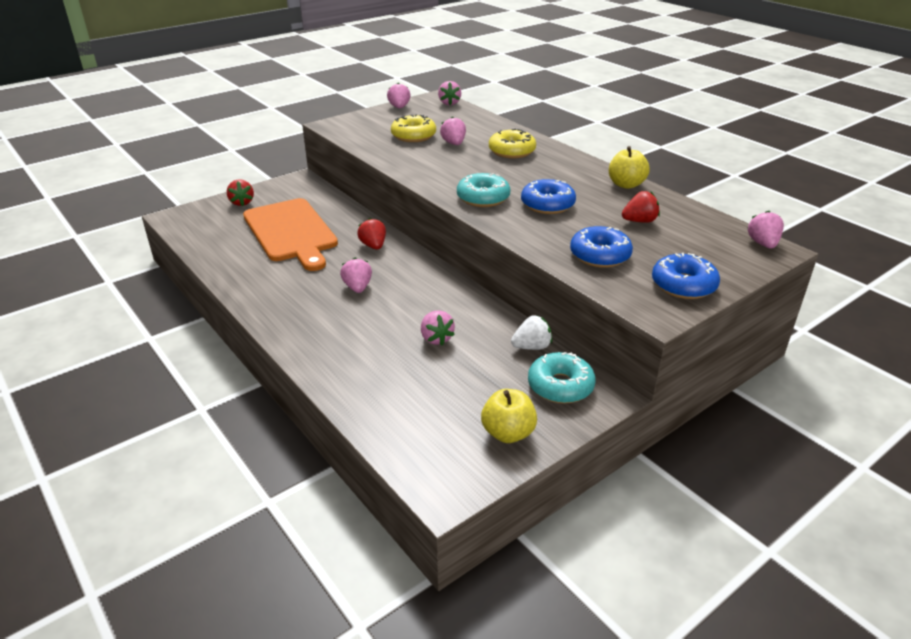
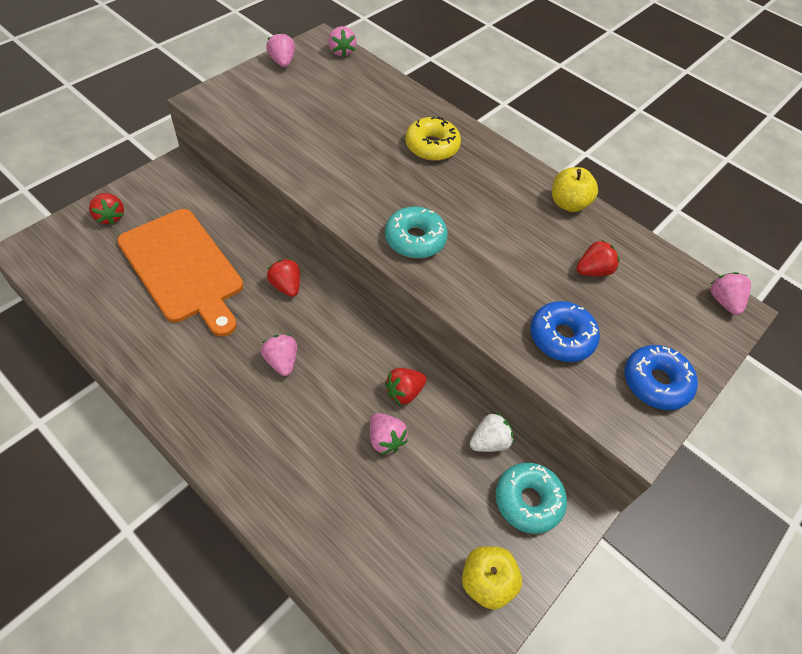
camera: 15 degrees left, 20 degrees up
yellow donut [391,114,436,142] -> none
pink strawberry [440,116,466,145] -> none
blue donut [521,179,576,214] -> none
none -> red strawberry [385,368,427,405]

